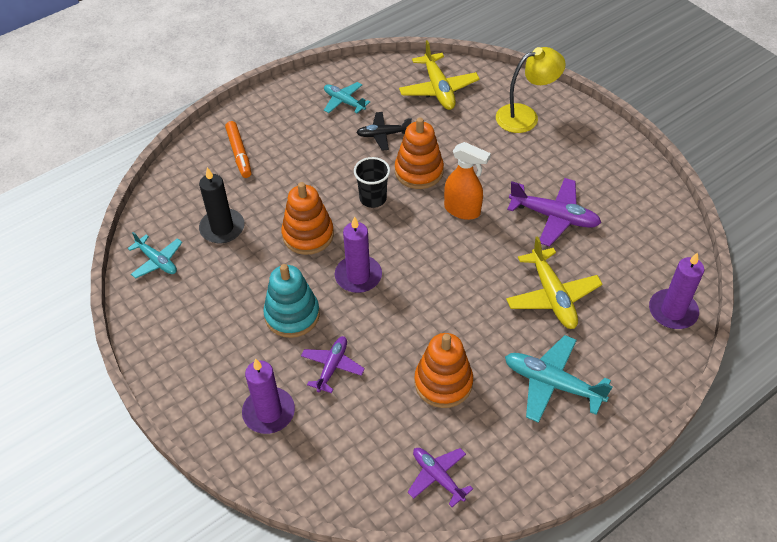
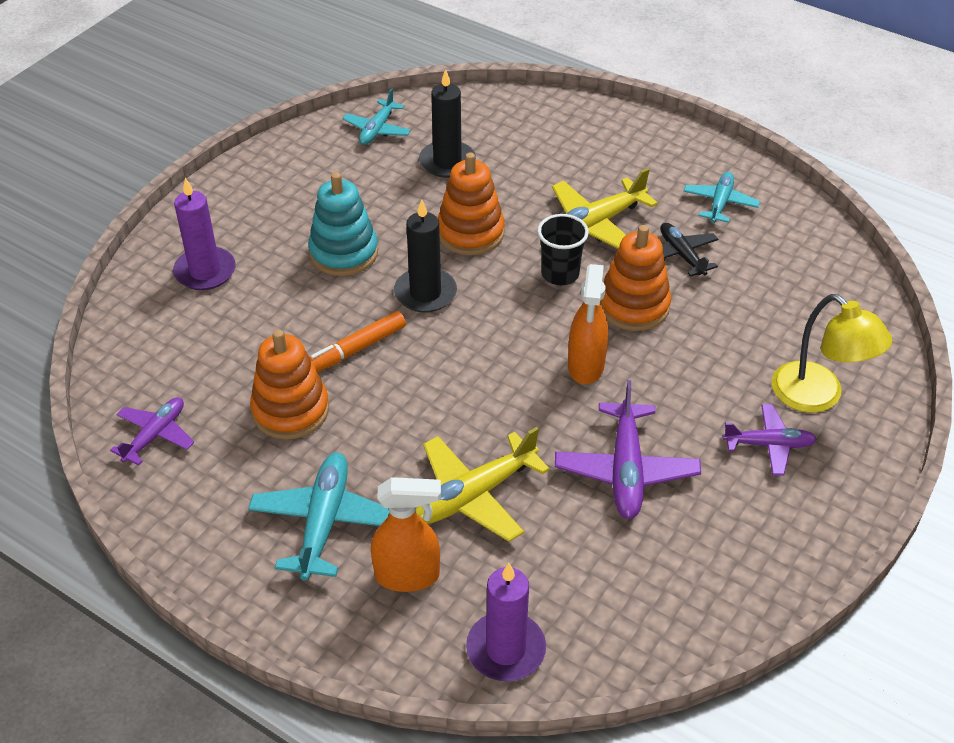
camera: 70 degrees right, 5 degrees down
orange marker [225,121,252,178] -> orange marker moved to [310,311,406,372]
purple plane [301,336,365,393] -> purple plane moved to [722,404,817,476]
purple candle [335,216,382,293] -> black candle [394,200,457,313]
yellow plane [399,40,480,110] -> yellow plane moved to [552,168,658,249]
none -> orange spray bottle [371,477,441,592]

